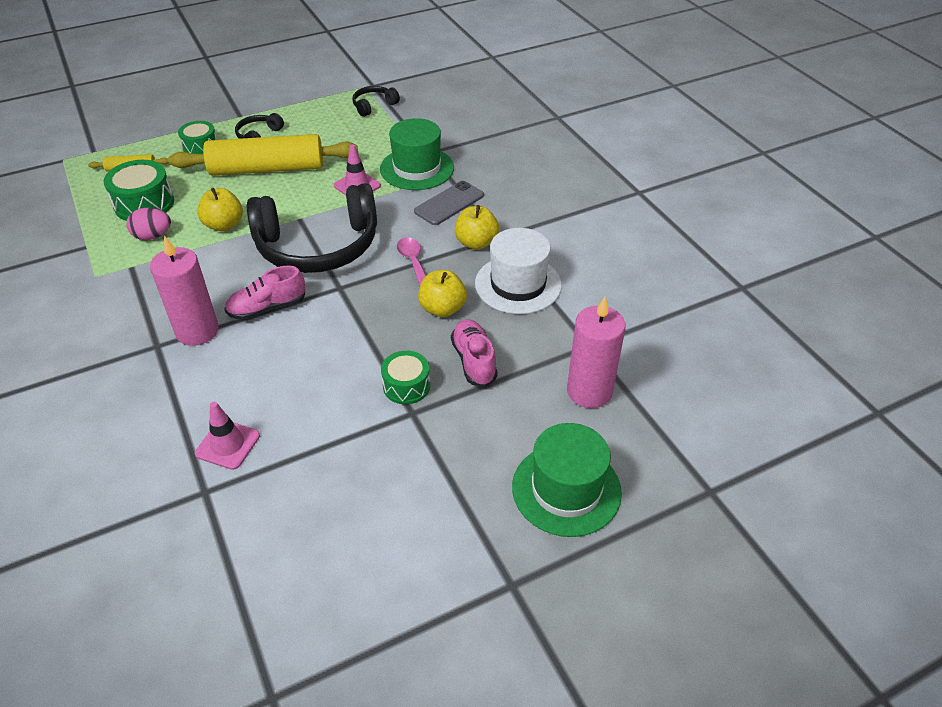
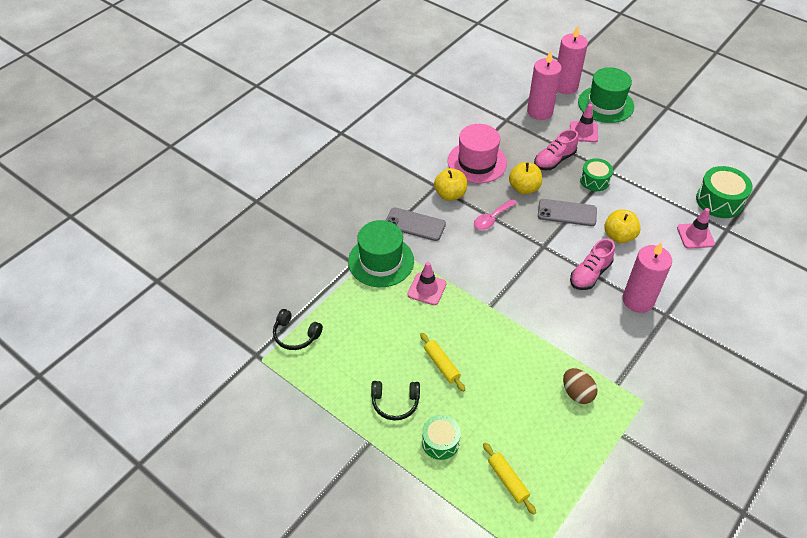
camera: 115 degrees left, 5 degrees up
green drum [104,160,174,221] -> green drum moved to [696,166,753,218]
pink egg [126,208,171,240] -> brown egg [563,368,598,404]
yellow rolling pin [168,134,358,176] -> yellow rolling pin [420,333,465,392], size x0.43
yellow apple [197,188,243,231] -> yellow apple moved to [604,209,641,243]
pink shoe [225,265,306,320] -> pink shoe turned 90 degrees clockwise [570,238,615,290]
black headphones [247,183,377,273] -> none
white hat [475,228,562,314] -> pink hat [448,124,507,183]
none -> grey phone [538,199,597,226]
none -> pink candle [557,26,588,94]
none -> pink traffic cone [570,104,598,142]

